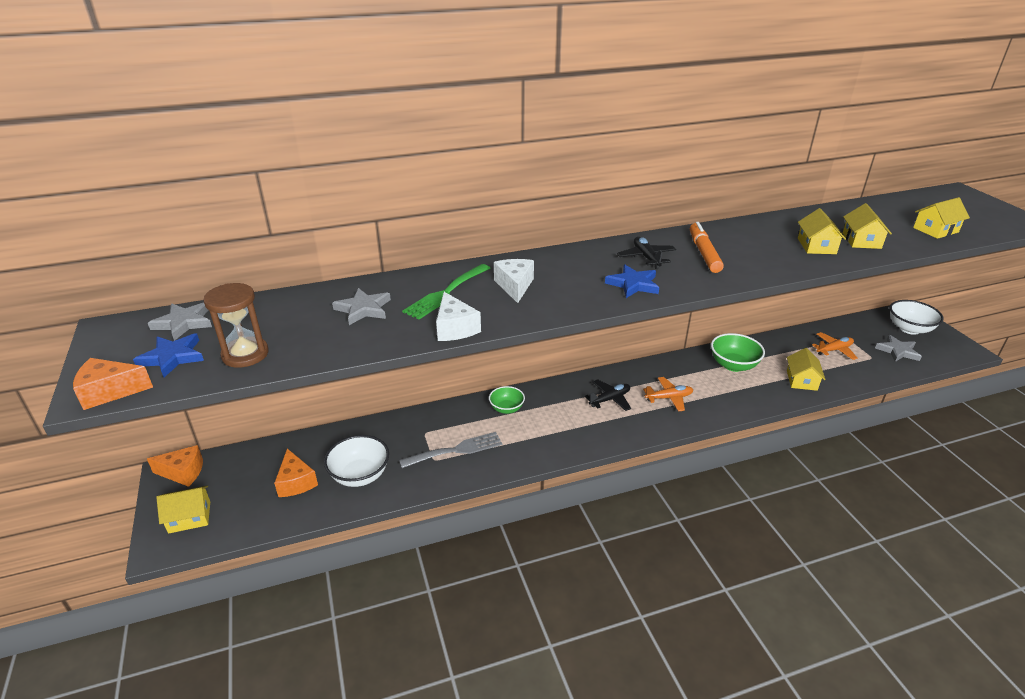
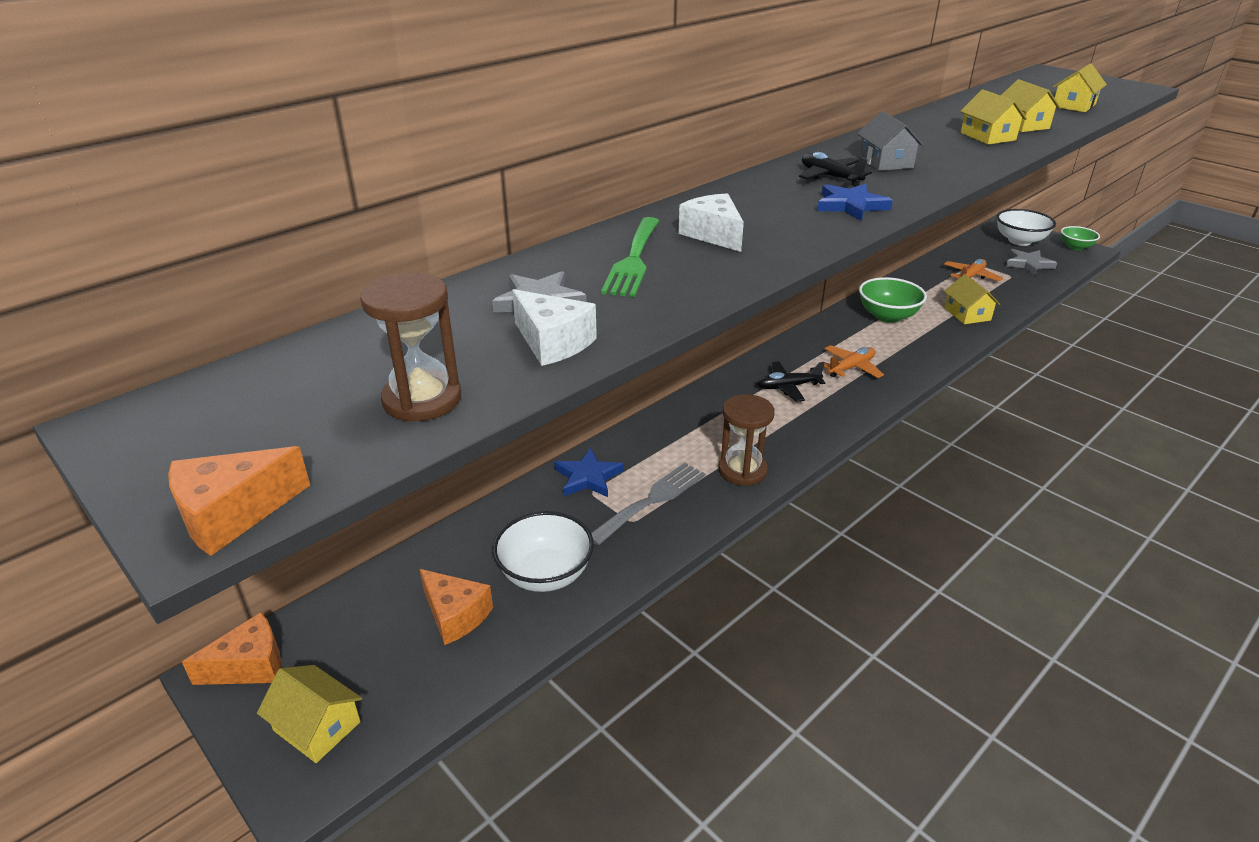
camera: 25 degrees left, 0 degrees up
blue star [133,333,204,377] -> blue star moved to [554,448,624,497]
grey star [148,302,212,341] -> none
yellow house [156,486,210,534] -> yellow house turned 75 degrees clockwise [257,665,362,763]
white cheese [436,292,481,341] -> white cheese moved to [512,289,597,366]
green bowl [489,386,525,414] -> green bowl moved to [1061,226,1100,250]
black plane [585,379,631,411] -> black plane turned 135 degrees counterclockwise [757,362,825,402]
orange marker [690,222,724,273] -> grey house [857,111,924,171]
none -> brown hourglass [718,394,775,486]

